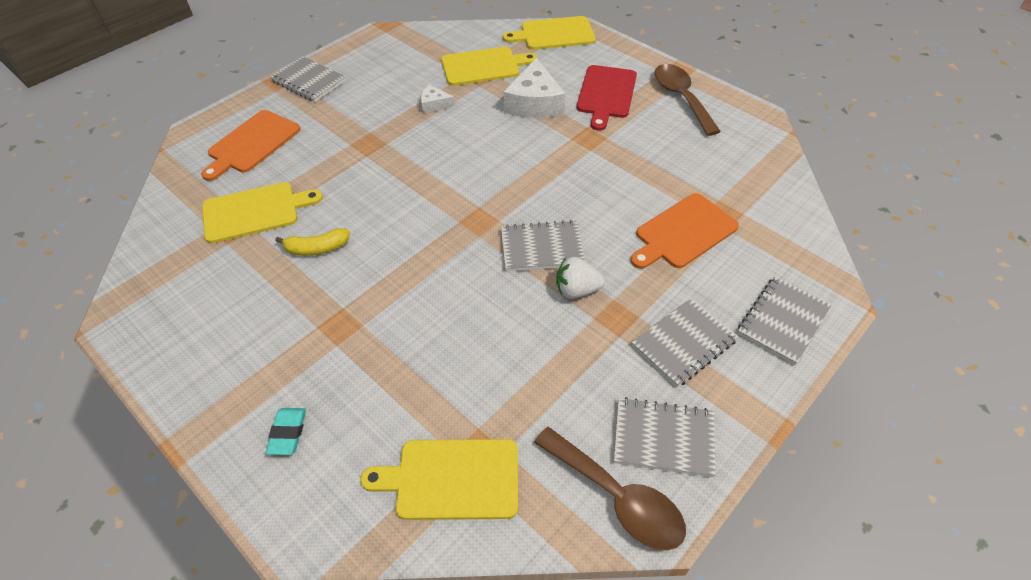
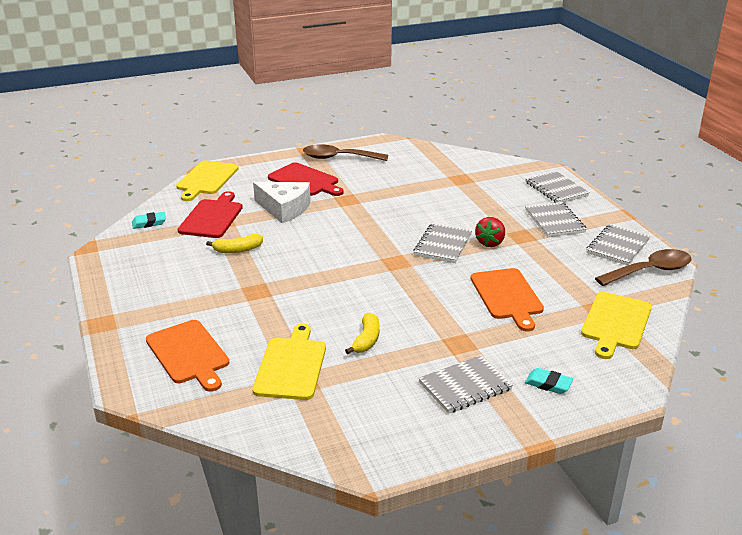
camera: 65 degrees left, 20 degrees down
grey notebook [270,56,346,102] -> grey notebook moved to [419,355,513,414]
white cheese [421,85,455,113] -> yellow banana [206,234,263,253]
yellow cutting board [441,47,537,86] -> red cutting board [178,191,243,238]
white strawberry [556,257,605,299] -> red strawberry [475,217,505,247]
orange cutting board [630,193,739,269] -> orange cutting board moved to [470,268,544,331]
none -> turquoise eraser [132,212,166,229]

